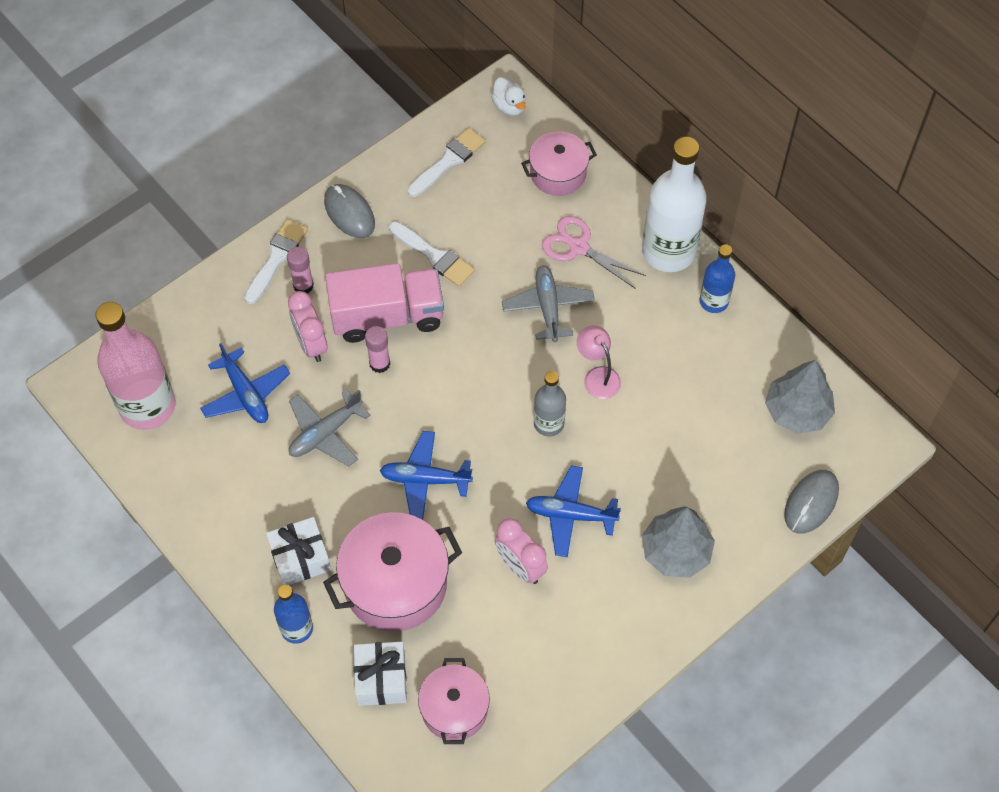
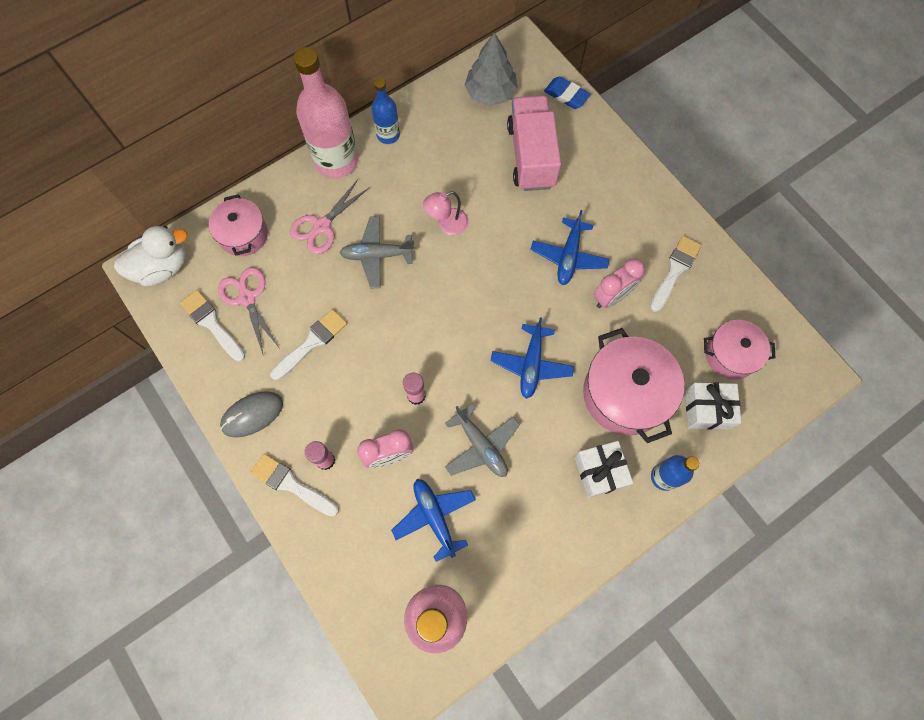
camera: 85 degrees left, 10 degrees up
blue plane [200,343,290,423] -> blue plane turned 90 degrees counterclockwise [391,479,476,562]
pink truck [325,263,444,343] -> pink truck moved to [507,95,561,191]
white duck [491,77,526,116] -> white duck [114,226,187,287], size x1.70
grey bottle [534,371,566,437] -> none
white bottle [642,137,707,272] -> pink bottle [294,47,359,178]
grey tree [642,506,715,578] -> none
grey mouse [784,470,839,533] -> blue eraser [544,76,591,109]
none -> pink scissors [218,267,279,354]
none -> white brush [650,236,702,312]

